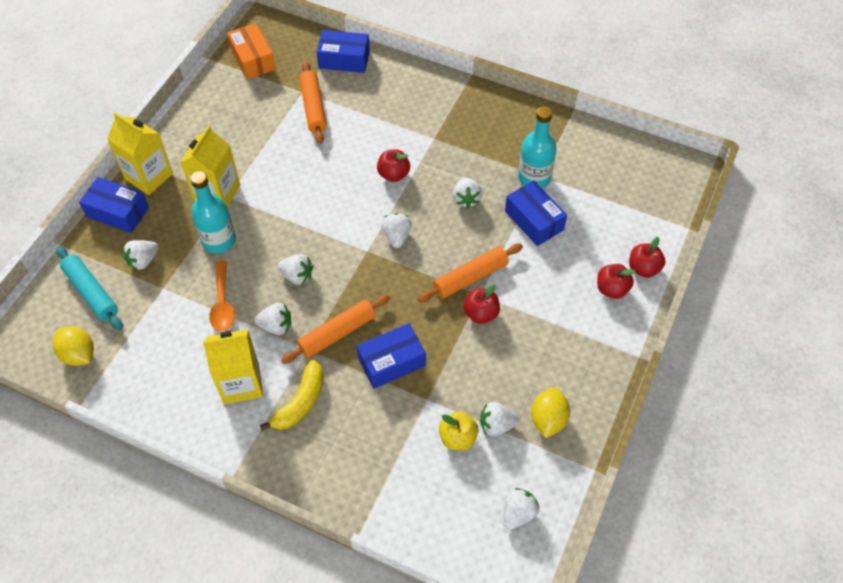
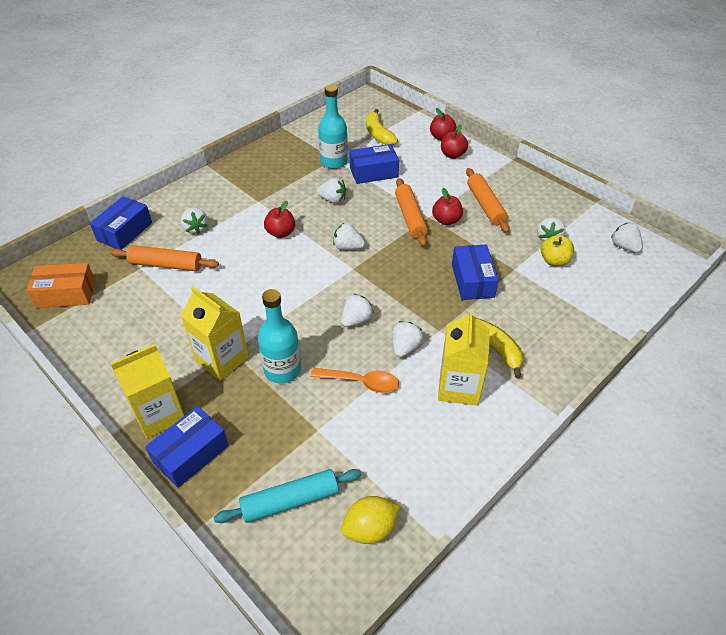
camera: 70 degrees left, 10 degrees down
white strawberry [123,240,159,270] -> white strawberry moved to [180,208,208,235]
orange rolling pin [281,295,390,364] -> orange rolling pin moved to [466,168,510,233]
yellow lemon [531,388,570,438] -> none
none -> yellow banana [366,109,398,145]

